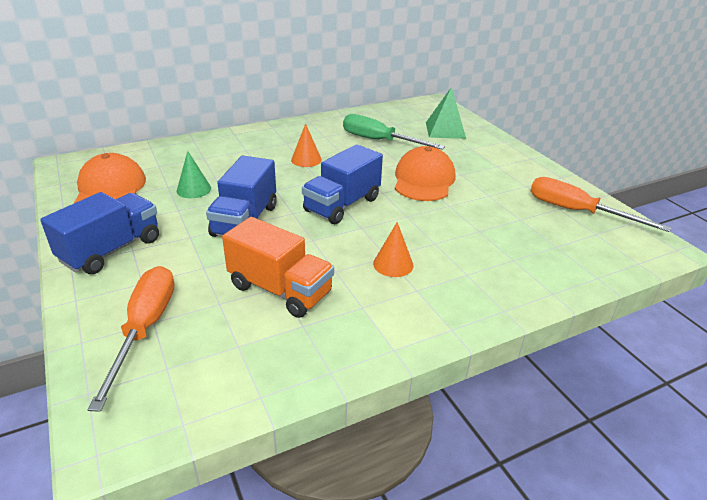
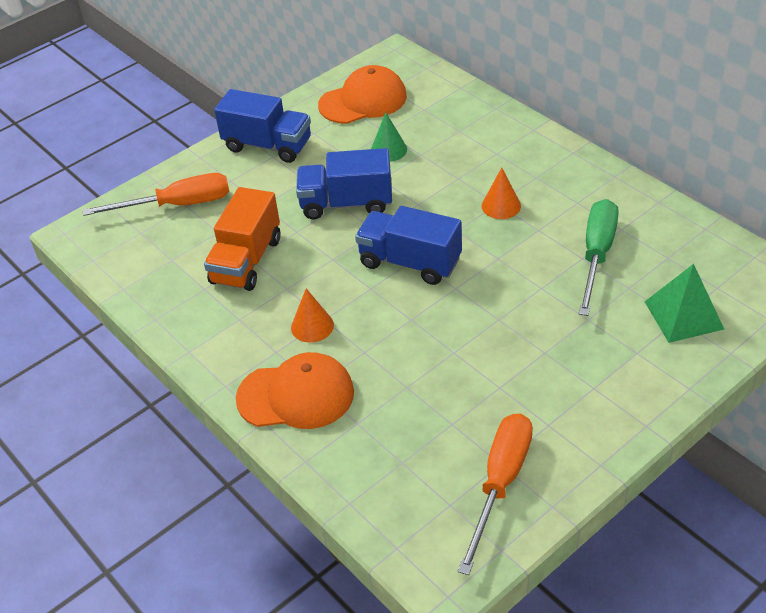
camera: 80 degrees right, 10 degrees up
orange cap [395,146,455,201] -> orange cap moved to [236,352,354,429]

